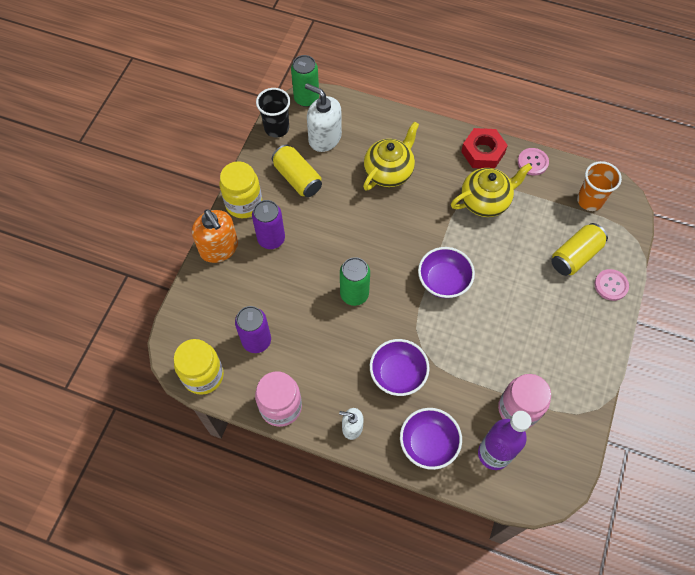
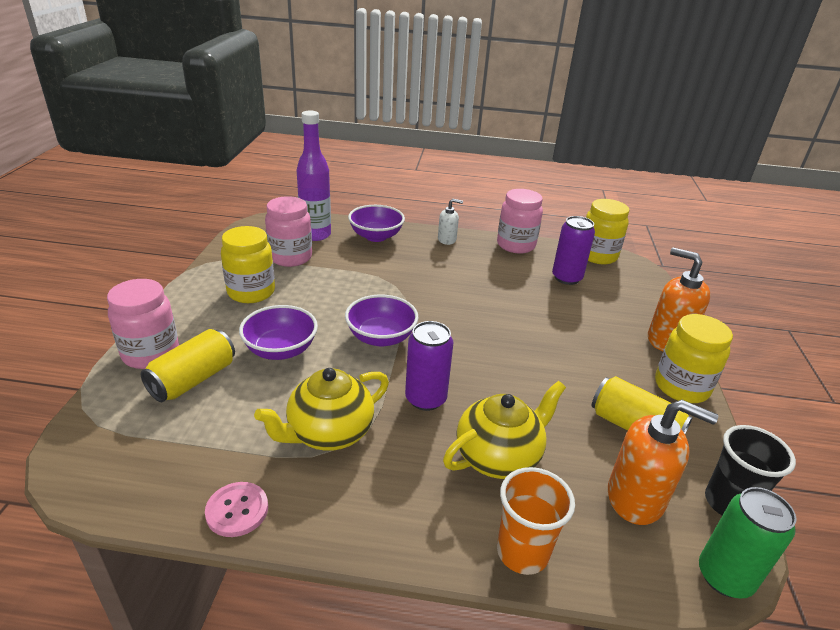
camera: 165 degrees right, 30 degrees down
purple can [252,200,285,249] -> purple can moved to [405,321,454,411]
white soap dispenser [305,83,342,152] -> orange soap dispenser [608,400,718,525]
green can [340,257,370,306] -> none
yellow teapot [363,121,419,191] -> yellow teapot turned 150 degrees counterclockwise [443,381,566,479]
purple bowl [370,339,430,396] -> purple bowl moved to [239,305,318,360]
red nut [461,128,508,169] -> none
orange cup [577,161,622,211] -> orange cup moved to [497,467,575,575]
pink button [595,269,629,301] -> pink jar [107,279,179,369]
none -> yellow jar [221,226,275,303]

